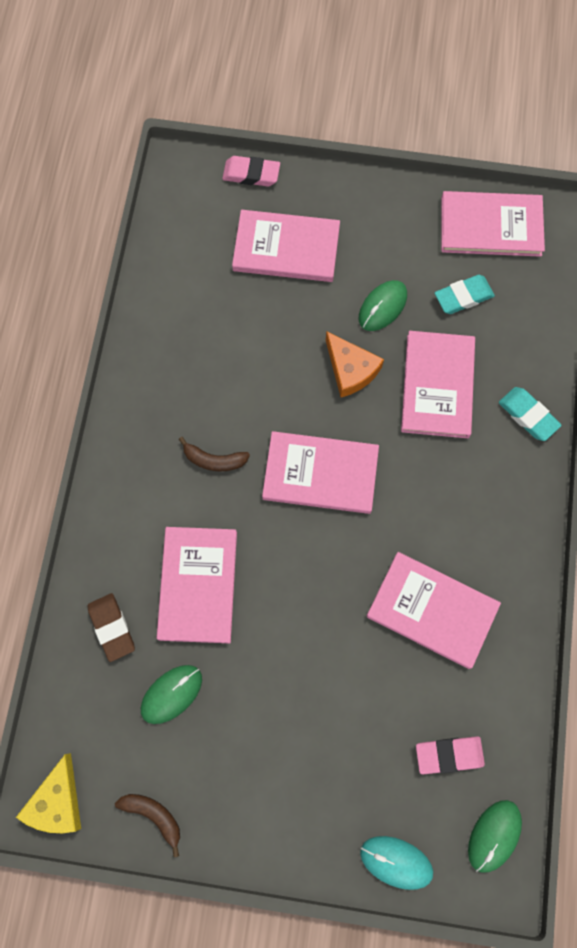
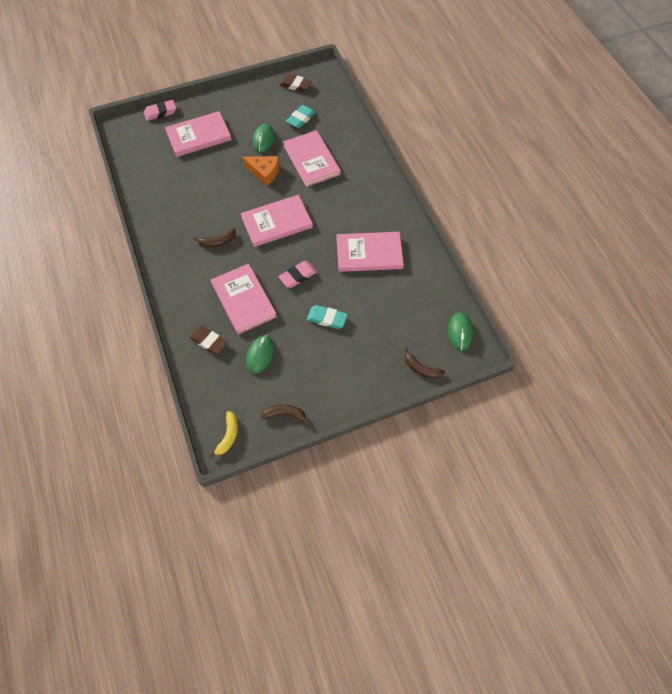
camera: 30 degrees left, 10 degrees down
yellow cheese [16,753,81,833] -> yellow banana [209,411,238,458]
turquoise mouse [360,836,433,890] -> brown banana [404,347,445,379]
pink eraser [416,736,485,775] -> pink eraser moved to [278,261,317,288]
pink book [441,191,545,257] -> brown eraser [280,74,312,92]
turquoise eraser [499,387,561,441] -> turquoise eraser moved to [307,305,348,329]

